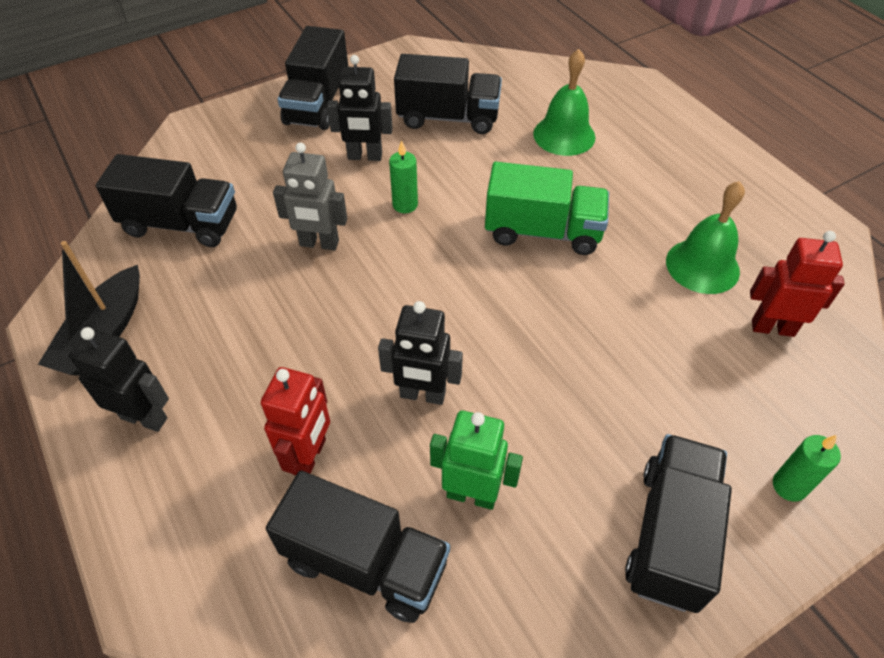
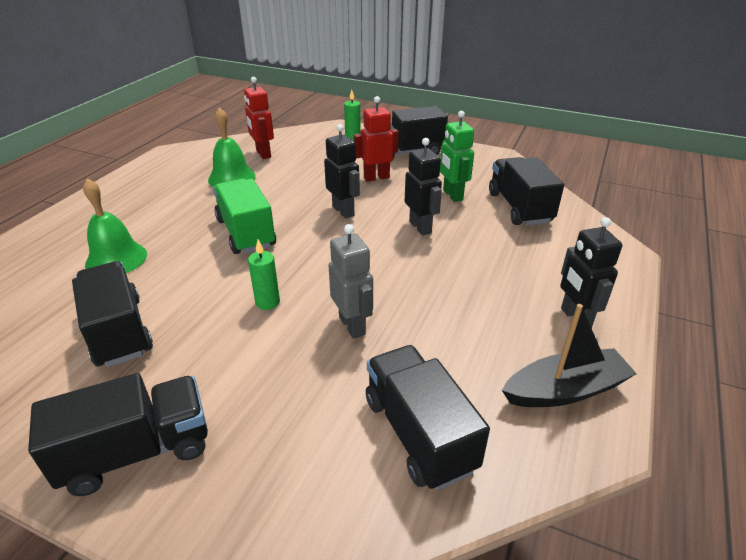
camera: 125 degrees left, 15 degrees down
red robot [261,367,330,475] -> red robot moved to [354,96,399,182]
black robot [327,55,393,161] -> black robot moved to [324,124,360,218]

